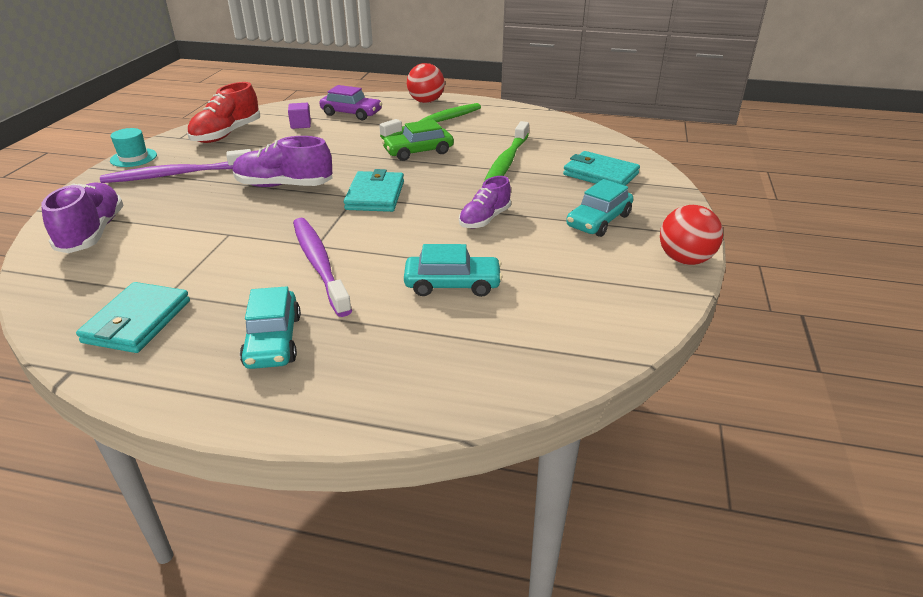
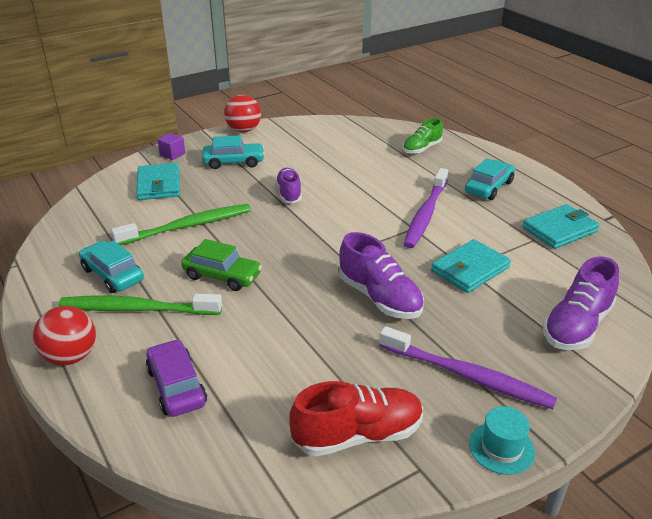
camera: 135 degrees left, 0 degrees up
purple cube [288,103,311,129] -> purple cube moved to [158,133,185,160]
turquoise wallet [344,169,404,212] -> turquoise wallet moved to [431,239,511,293]
turquoise car [404,244,503,297] -> turquoise car moved to [79,240,144,293]
purple shoe [459,176,511,228] -> purple shoe turned 90 degrees counterclockwise [276,168,302,203]
none -> green shoe [403,118,443,154]

